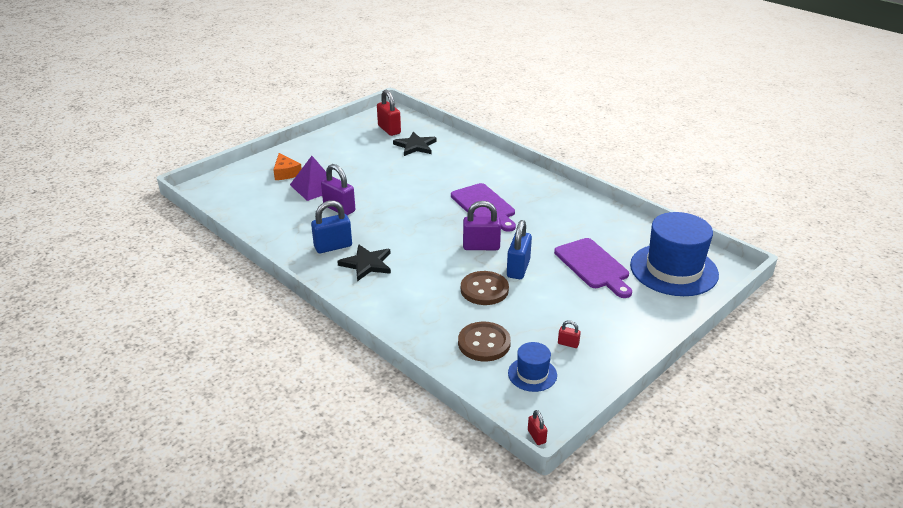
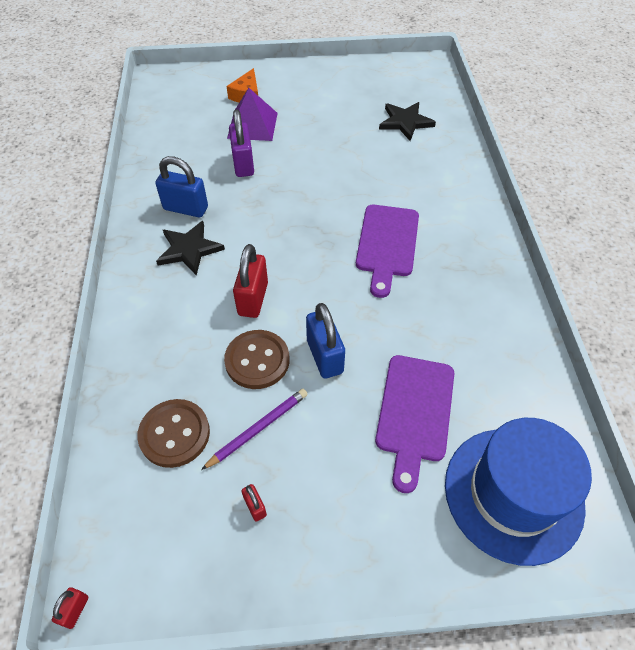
camera: 40 degrees right, 20 degrees up
red padlock [377,90,401,136] -> red padlock moved to [233,244,268,318]
purple padlock [463,201,501,250] -> none
blue padlock [507,220,532,279] -> blue padlock turned 75 degrees counterclockwise [306,303,345,379]
blue hat [508,342,557,392] -> none
none -> purple pencil [201,389,308,470]

